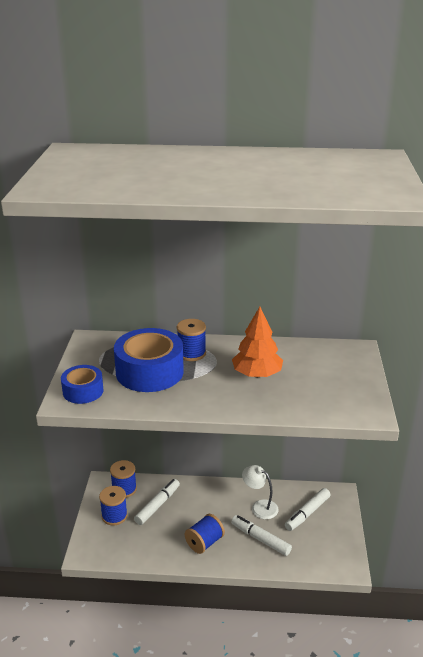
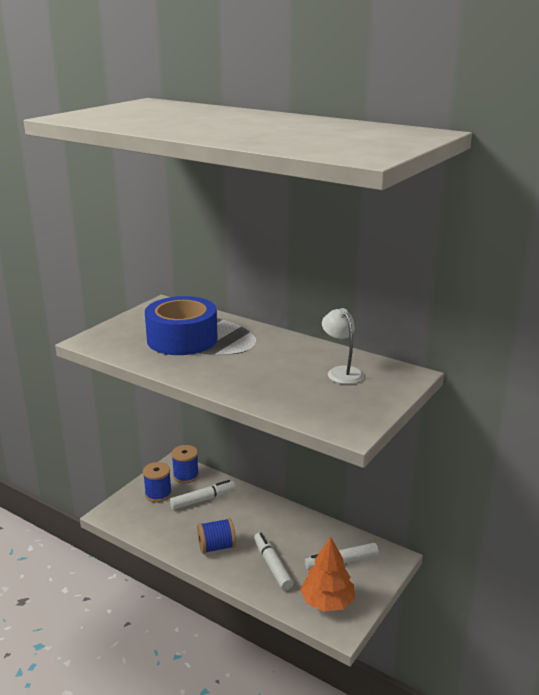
camera: 30 degrees right, 5 degrees down
blue tape [61,365,103,404] -> none
blue spool [177,319,206,361] -> none
orange tree [232,307,283,377] -> orange tree moved to [300,537,355,612]
white lamp [242,465,279,519] -> white lamp moved to [322,308,364,384]

